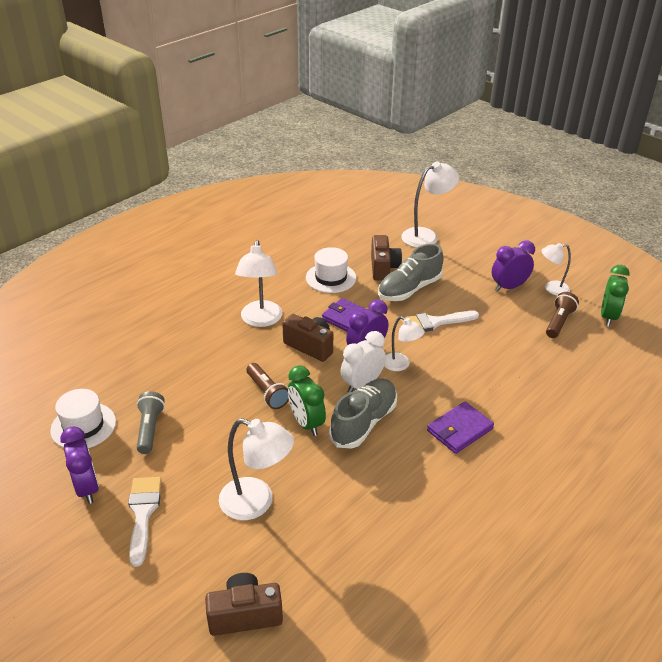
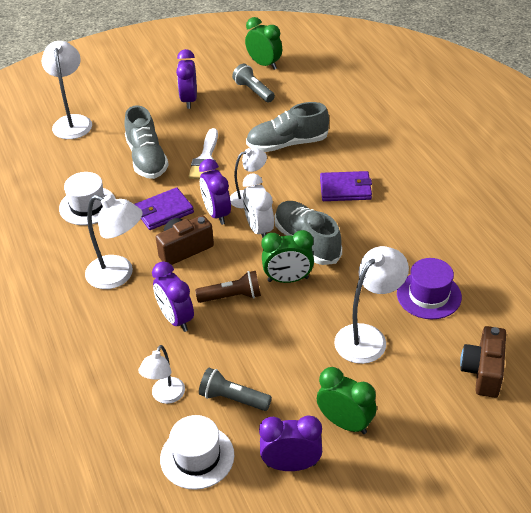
camera: 65 degrees left, 5 degrees up
white brush [128,477,162,567] -> green clock [317,367,377,434]
brown camera [371,235,402,281] -> none
purple wallet [427,402,494,454] -> purple wallet turned 75 degrees counterclockwise [320,171,372,201]
white lamp [541,243,571,296] -> white lamp moved to [138,345,185,404]
brown flashlight [546,292,579,338] -> grey flashlight [232,64,275,103]
none -> purple clock [152,262,194,332]
none -> grey shoe [246,102,329,152]
none -> purple hat [397,258,462,319]

